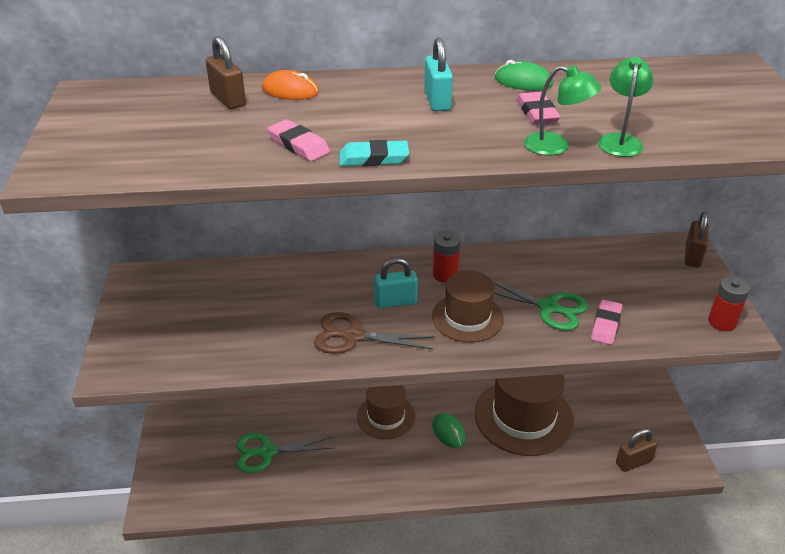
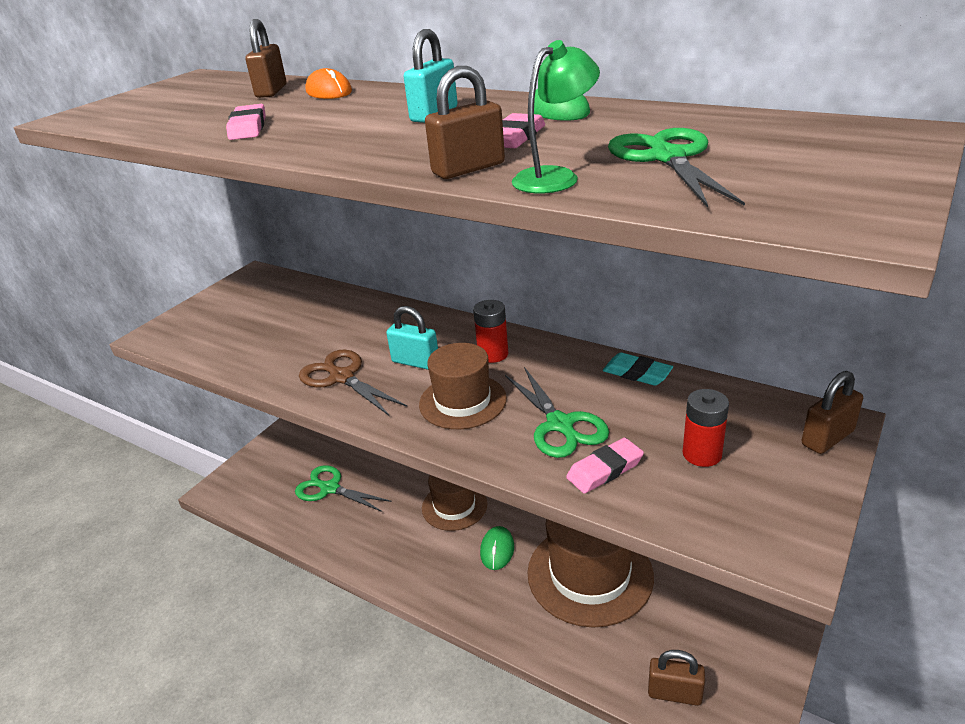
camera: 40 degrees right, 5 degrees down
turquoise eraser [339,140,409,166] -> turquoise eraser moved to [603,352,673,386]
green lamp [524,65,601,155] -> brown padlock [425,66,505,179]
red battery [708,276,750,331] -> red battery moved to [683,389,729,467]
none -> green scissors [608,128,745,208]

